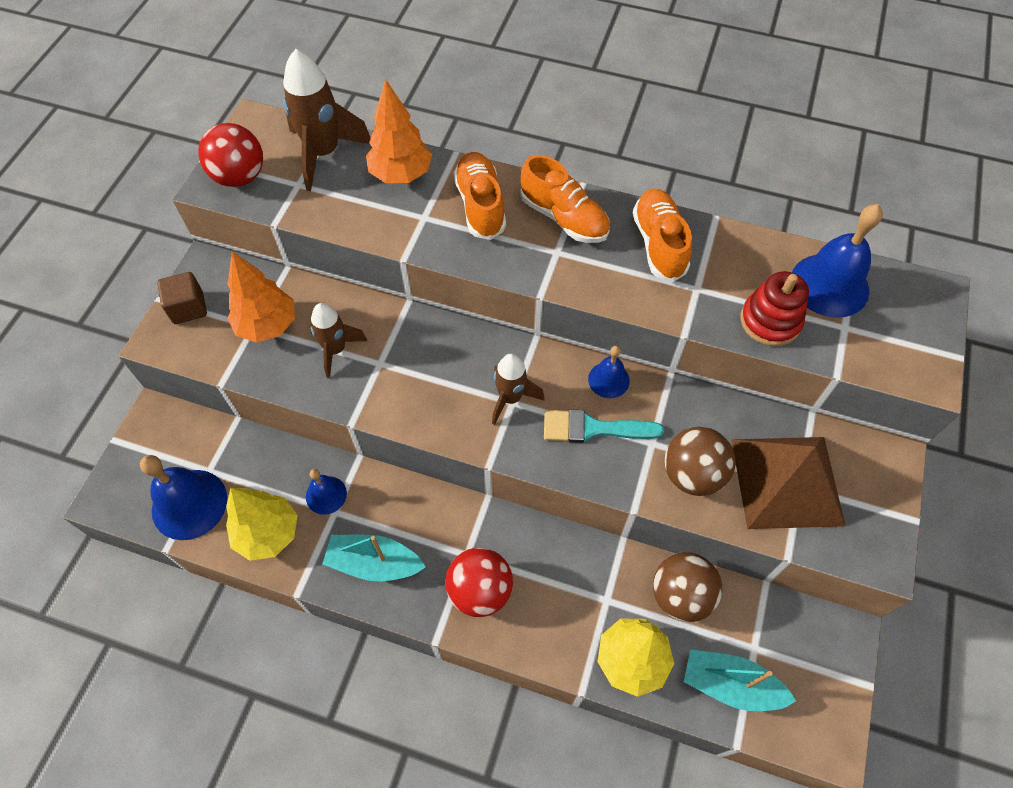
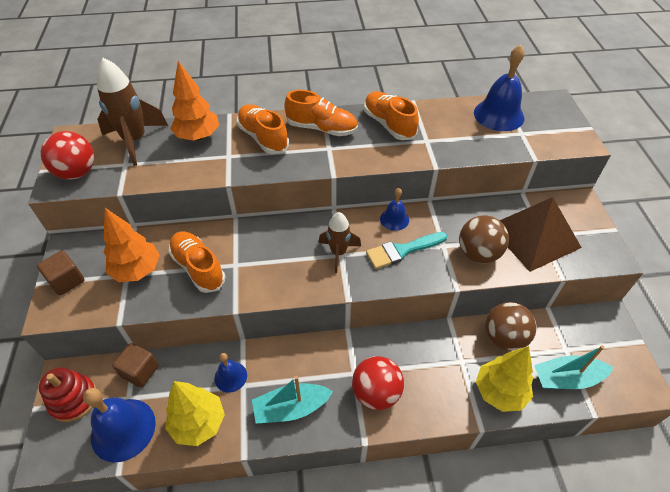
camera: 25 degrees left, 10 degrees down
brown rocket [310,303,367,379] -> orange shoe [168,231,225,293]
red stacking toy [740,271,809,346] -> red stacking toy moved to [39,367,97,422]
none -> brown cube [112,343,159,388]

